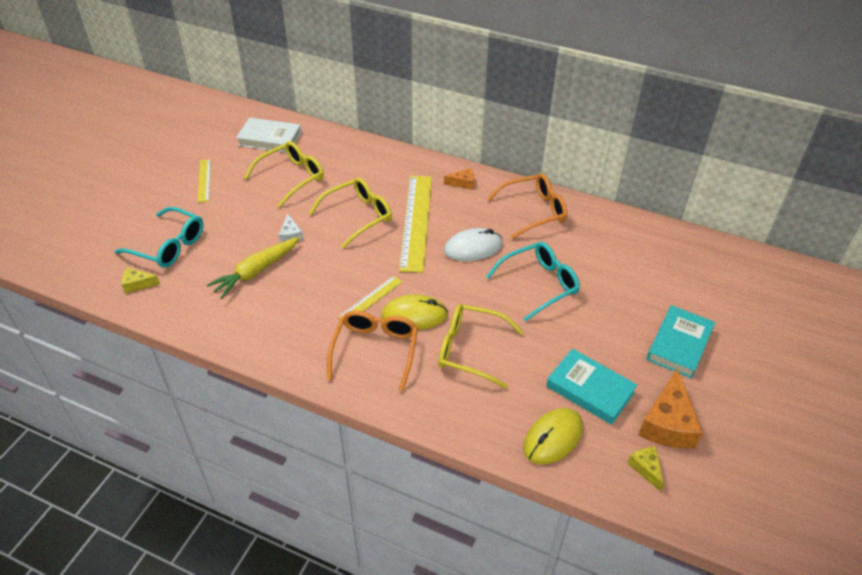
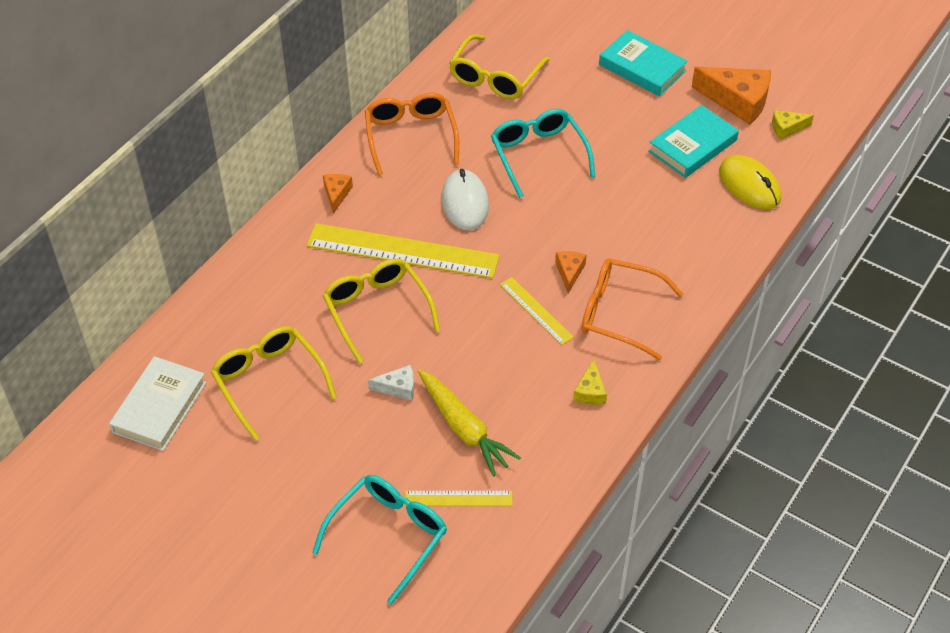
camera: 80 degrees left, 5 degrees up
yellow cheese [121,268,160,294] -> yellow cheese moved to [573,359,607,405]
yellow ruler [198,159,211,203] -> yellow ruler moved to [404,491,513,506]
yellow mouse [381,294,448,330] -> orange cheese [555,251,587,293]
yellow glasses [438,304,523,389] -> yellow glasses moved to [449,34,550,99]

